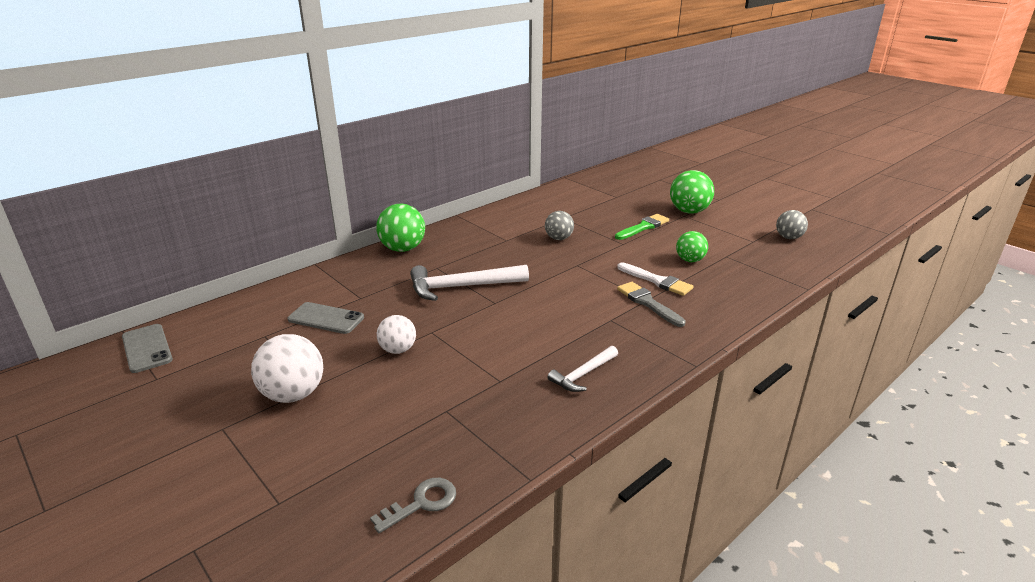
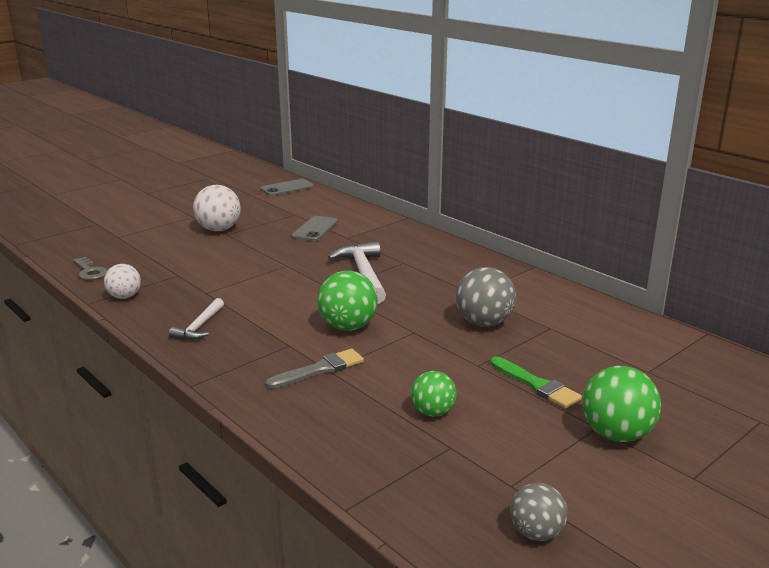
camera: 90 degrees right, 5 degrees down
green ball [376,204,425,252] -> green ball moved to [317,271,378,331]
white ball [377,315,416,354] -> white ball moved to [104,264,141,299]
grey ball [545,211,574,240] -> grey ball [456,267,516,327], size x1.58
white hammer [548,346,618,392] -> white hammer turned 120 degrees counterclockwise [169,298,224,340]
white brush [617,262,693,296] -> none

